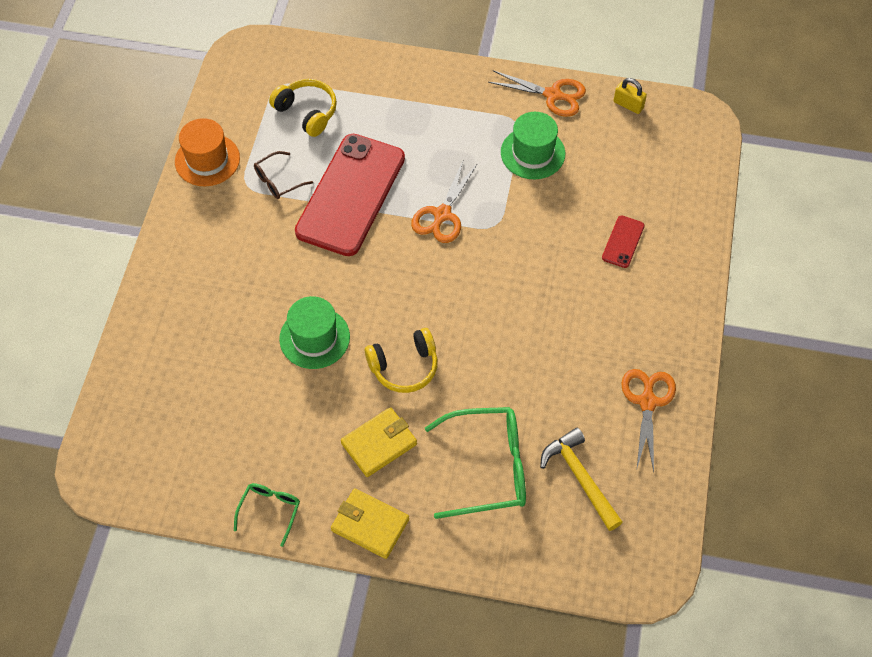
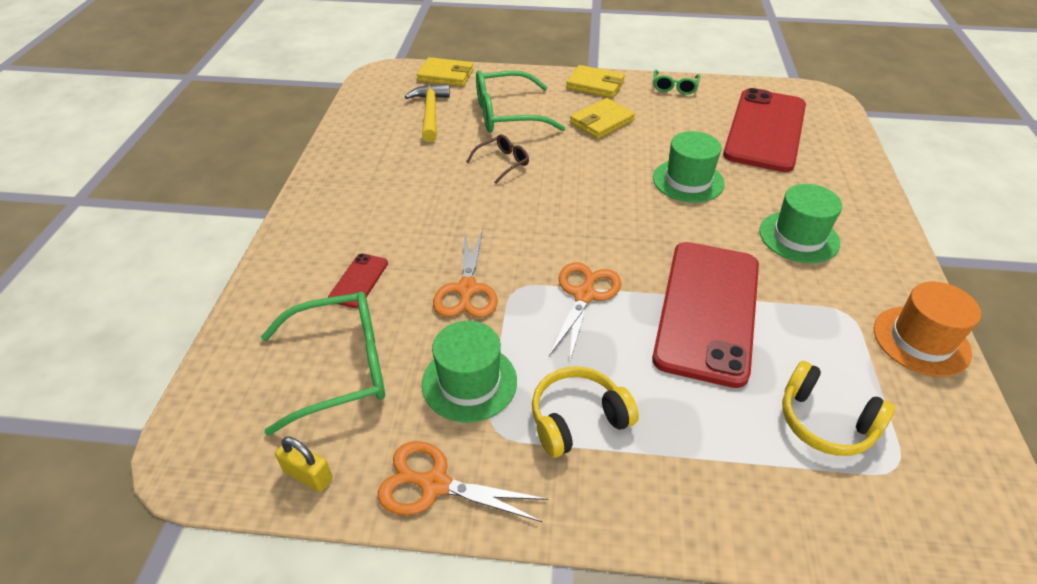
camera: 175 degrees right, 15 degrees down
brown glasses [254,151,313,199] -> brown glasses moved to [466,134,529,184]
yellow headphones [365,328,438,393] -> yellow headphones moved to [532,366,639,458]
yellow hammer [540,428,623,531] -> yellow hammer turned 150 degrees counterclockwise [405,84,450,142]
orange scissors [621,369,676,472] -> orange scissors moved to [433,229,498,318]
none -> green glasses [261,292,385,436]
none -> yellow wallet [417,57,474,87]
none -> red phone [723,88,806,172]
none -> green hat [759,184,842,263]

